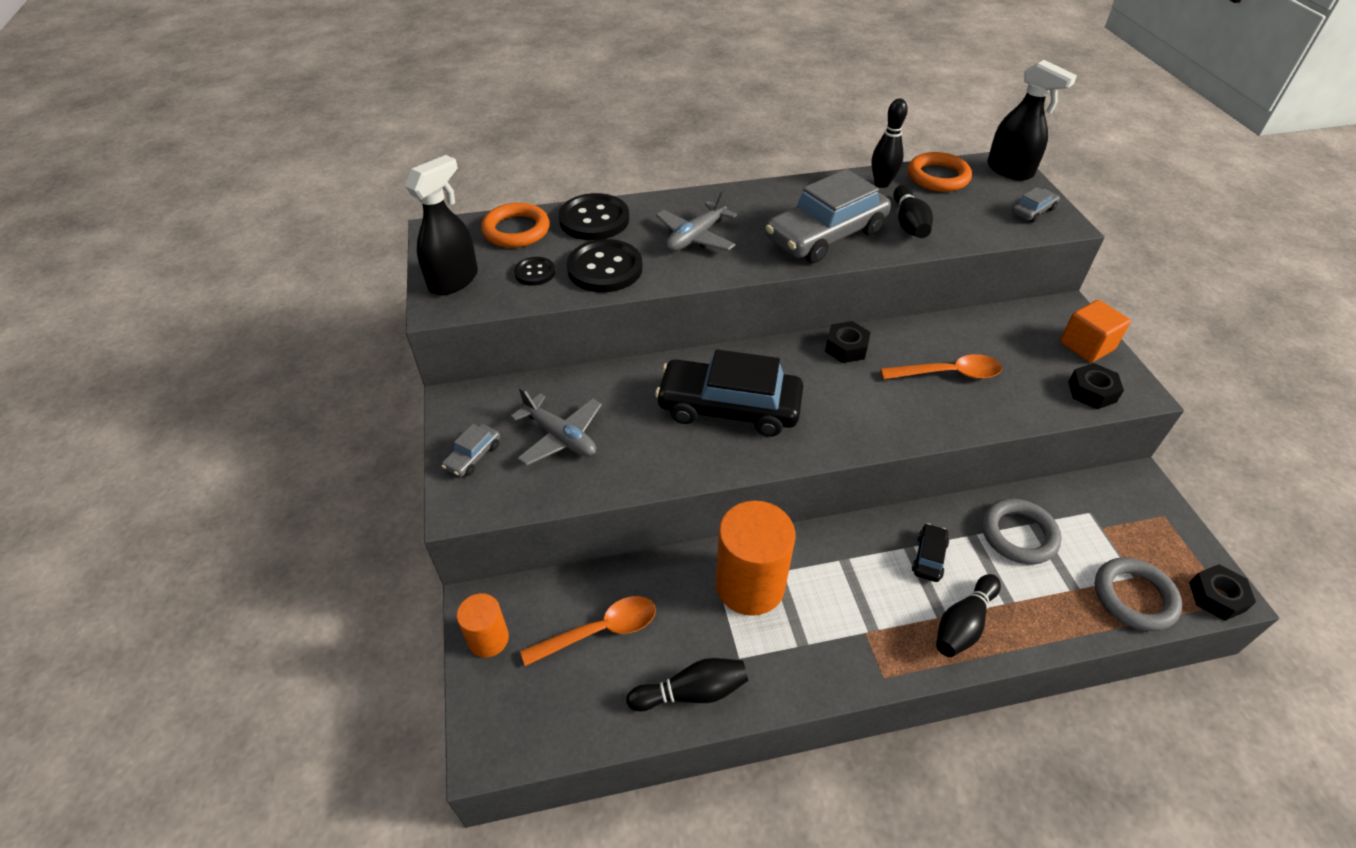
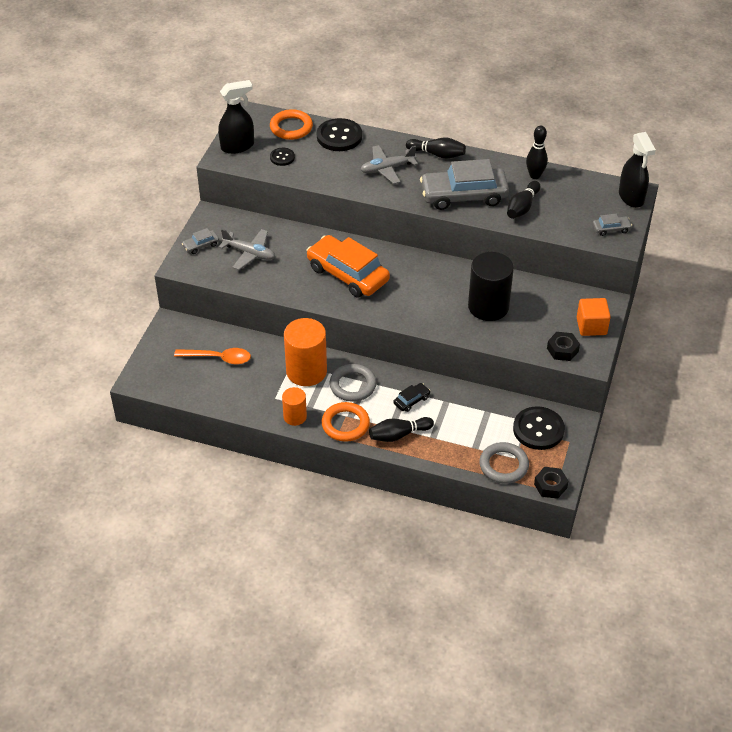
camera: 30 degrees right, 0 degrees up
orange cylinder [457,593,509,658] -> orange cylinder moved to [282,387,307,426]
grey plane [510,387,602,466] -> grey plane turned 45 degrees counterclockwise [219,229,275,270]
black button [567,239,643,292] -> black button moved to [513,406,565,450]
black bowling pin [626,658,748,711] -> black bowling pin moved to [406,138,466,159]
black car [655,350,803,437] -> orange car [306,235,390,298]
black nut [825,321,871,363] -> none
orange spoon [880,354,1002,379] -> black cylinder [468,252,514,321]
orange ring [908,152,972,192] -> orange ring moved to [322,402,370,442]
grey ring [982,499,1061,564] -> grey ring moved to [329,364,377,402]

